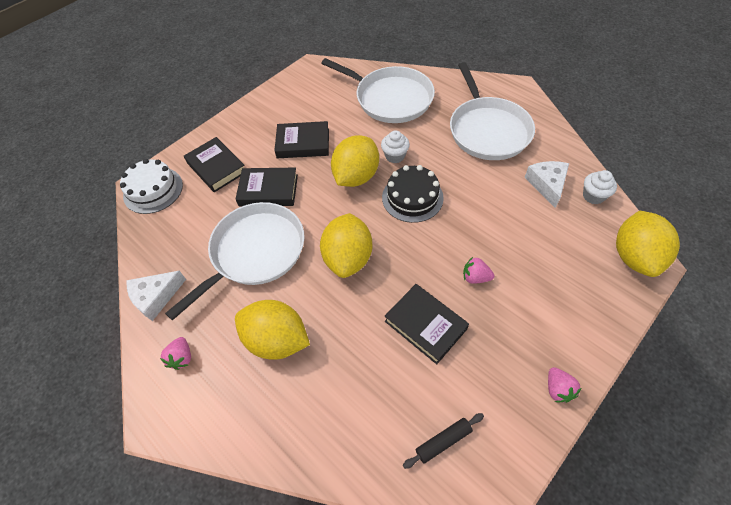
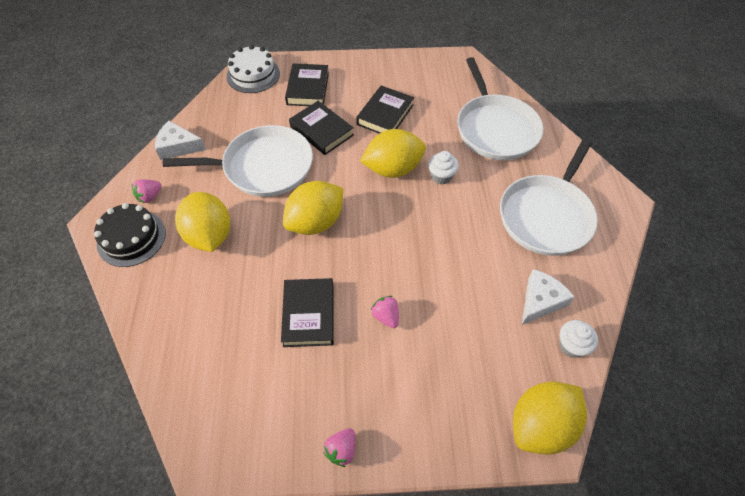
camera: 40 degrees right, 0 degrees up
black book [274,121,329,158] -> black book turned 75 degrees clockwise [356,85,414,134]
black cake [382,165,444,223] -> black cake moved to [94,203,166,267]
black rolling pin [403,413,484,469] -> none

